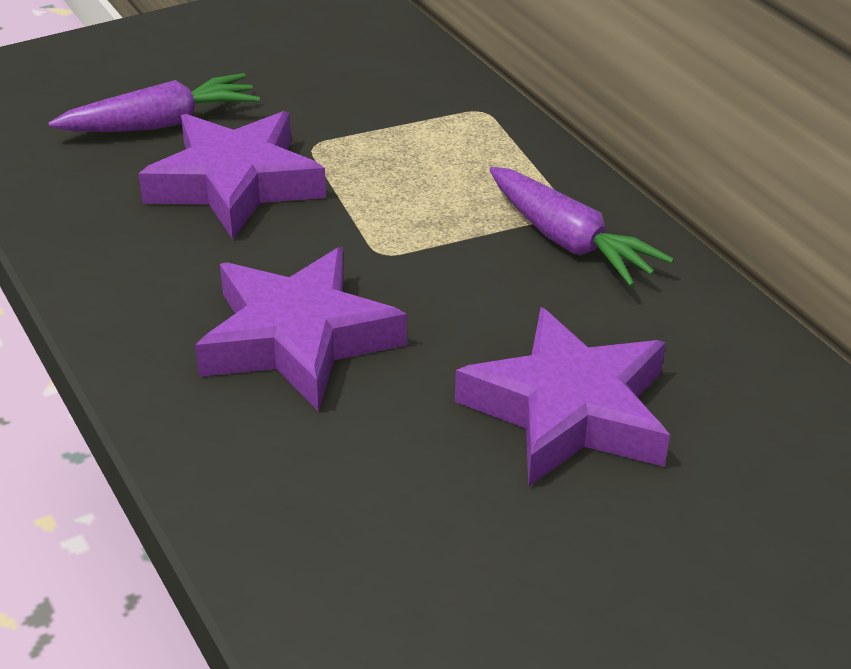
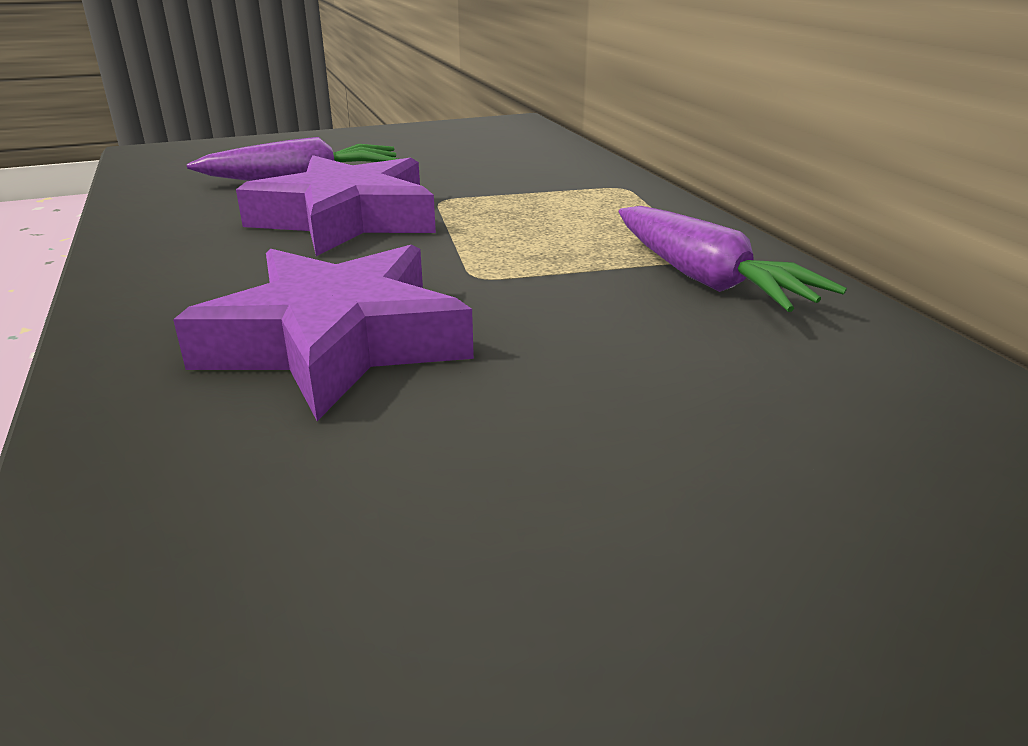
camera: 10 degrees right, 10 degrees down
purple star [455,307,670,486] -> none

